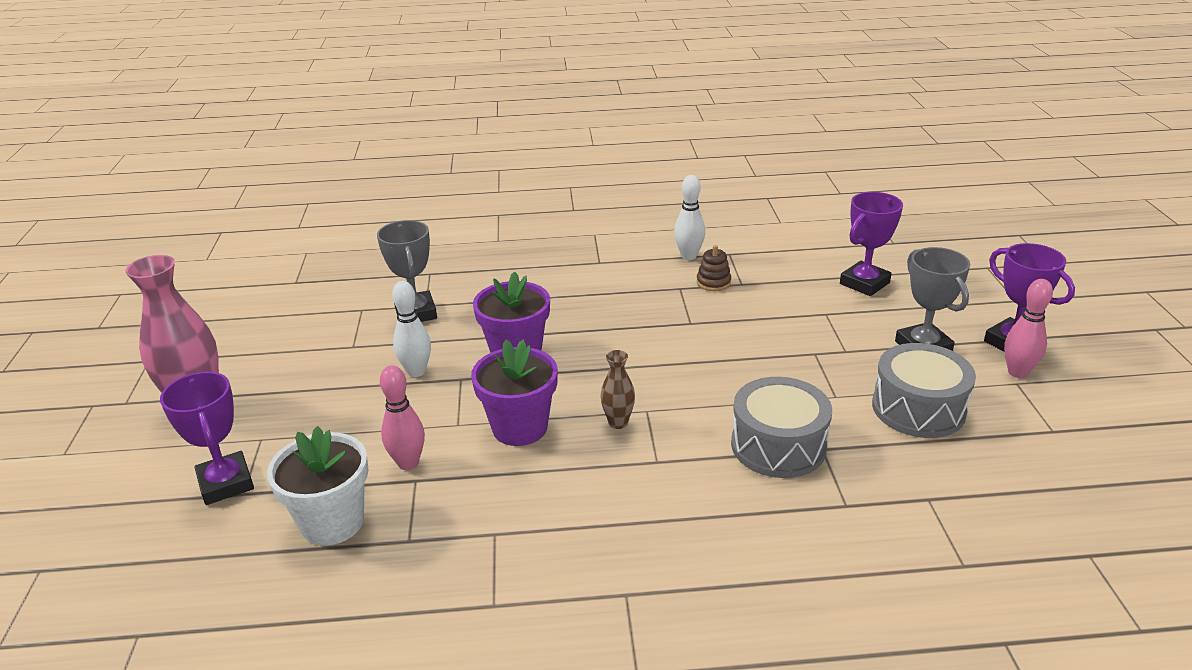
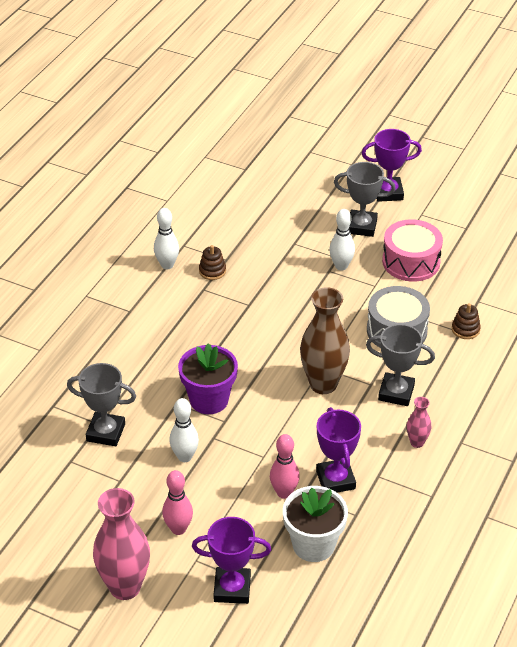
camera: 60 degrees left, 10 degrees up
purple flower pot [471,340,558,446] -> none
brown vase [600,350,635,429] -> brown vase [300,287,350,394], size x2.07
purple trophy [840,192,903,296] -> purple trophy moved to [316,407,361,493]
grey drum [872,343,976,438] -> pink drum [382,219,443,282]
pink bowling pin [1004,279,1053,378] -> pink bowling pin moved to [162,470,193,535]
none -> white bowling pin [329,209,355,270]
none -> grey trophy [366,324,435,406]
none -> pink vase [407,397,432,448]
none -> brown stacking toy [452,303,481,339]

